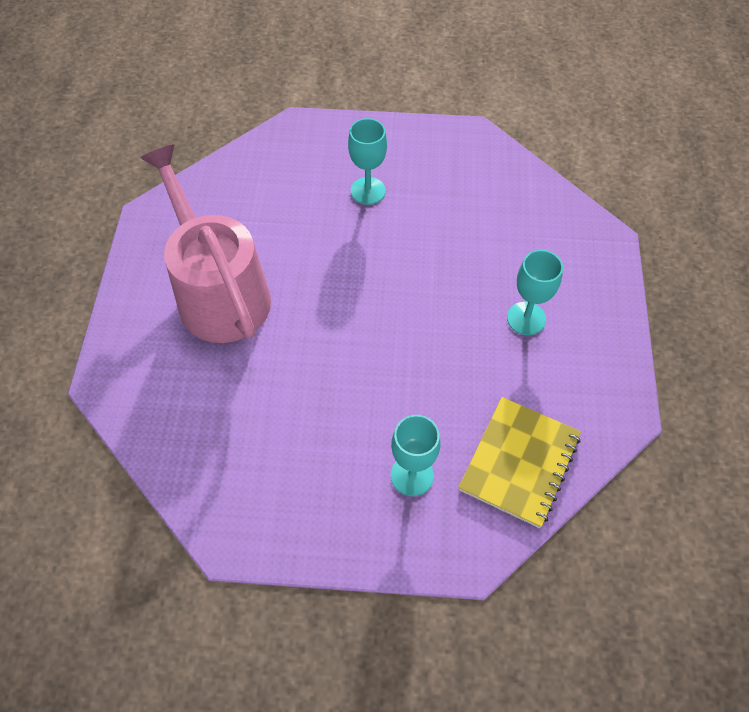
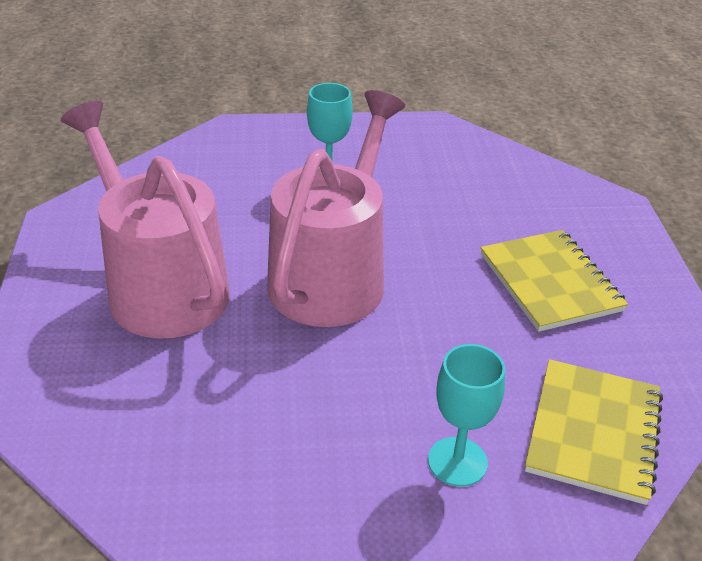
camera: 10 degrees left, 20 degrees down
turquoise goblet [507,250,563,335] -> yellow notebook [481,230,628,332]
none -> pink watering can [267,90,405,327]

